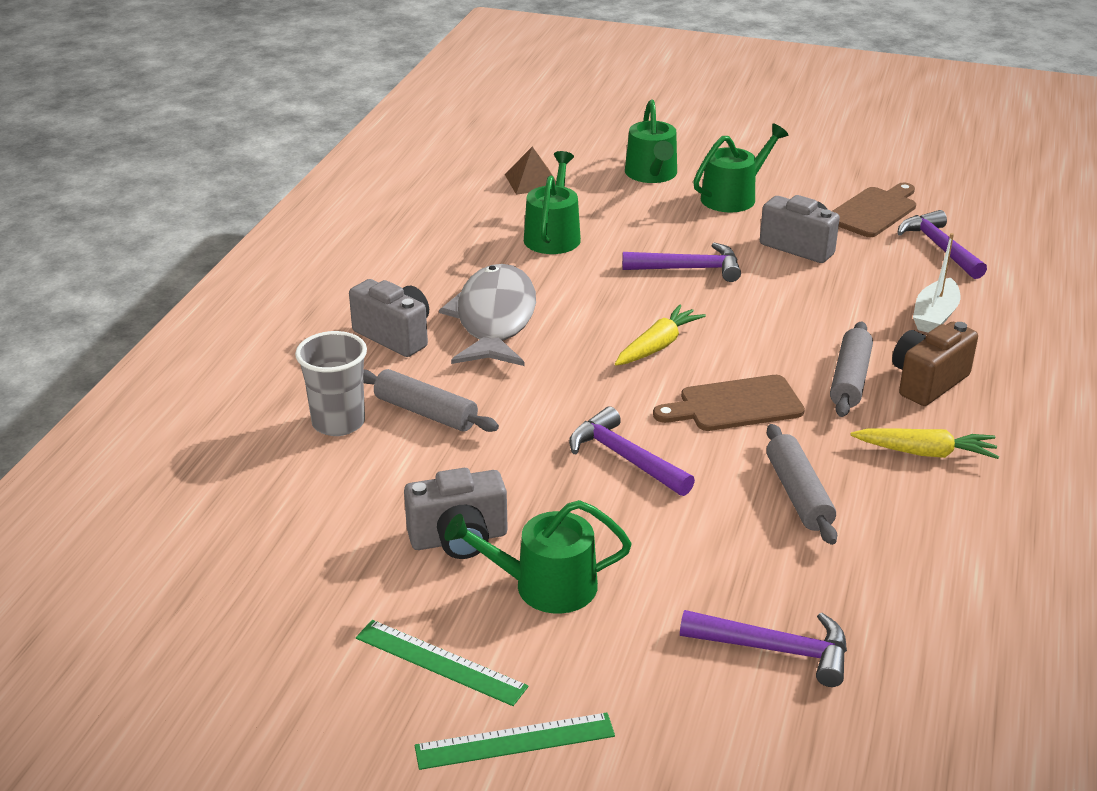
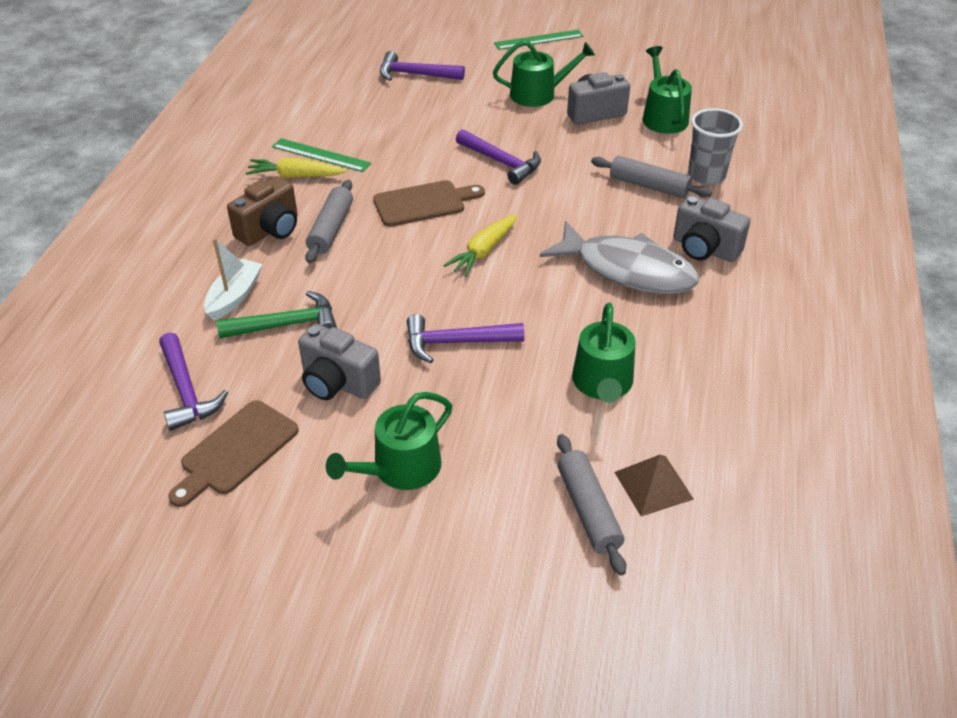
camera: 175 degrees right, 10 degrees up
green ruler [356,620,528,706] -> green ruler moved to [272,138,371,172]
grey fish [439,264,536,366] -> grey fish turned 60 degrees counterclockwise [540,221,699,294]
green watering can [625,100,677,183] -> green watering can moved to [643,46,692,134]
grey rolling pin [766,424,837,545] -> grey rolling pin moved to [557,434,626,576]
none -> green hammer [217,291,337,338]

